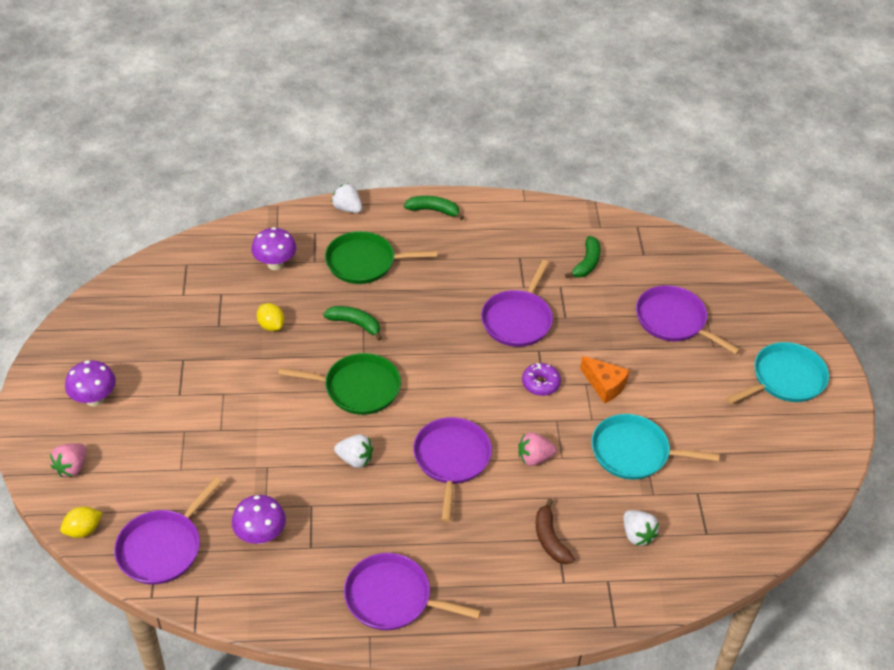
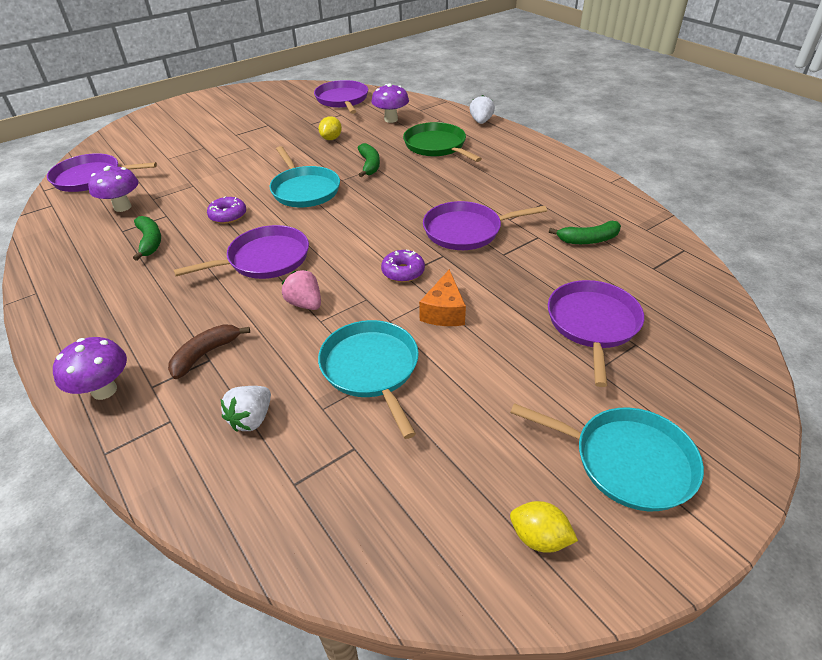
camera: 60 degrees right, 5 degrees down
pink strawberry [50,443,87,477] -> none
yellow lemon [60,506,103,538] -> yellow lemon moved to [510,501,578,553]
purple mushroom [65,360,116,407] -> purple mushroom moved to [53,337,127,400]
green pan [278,353,401,415] -> turquoise pan [270,146,340,208]
white strawberry [334,434,373,468] -> purple donut [207,196,246,224]
purple pan [344,553,481,630] -> purple pan moved to [314,80,368,114]
green banana [404,196,464,220] -> green banana moved to [133,216,161,261]

